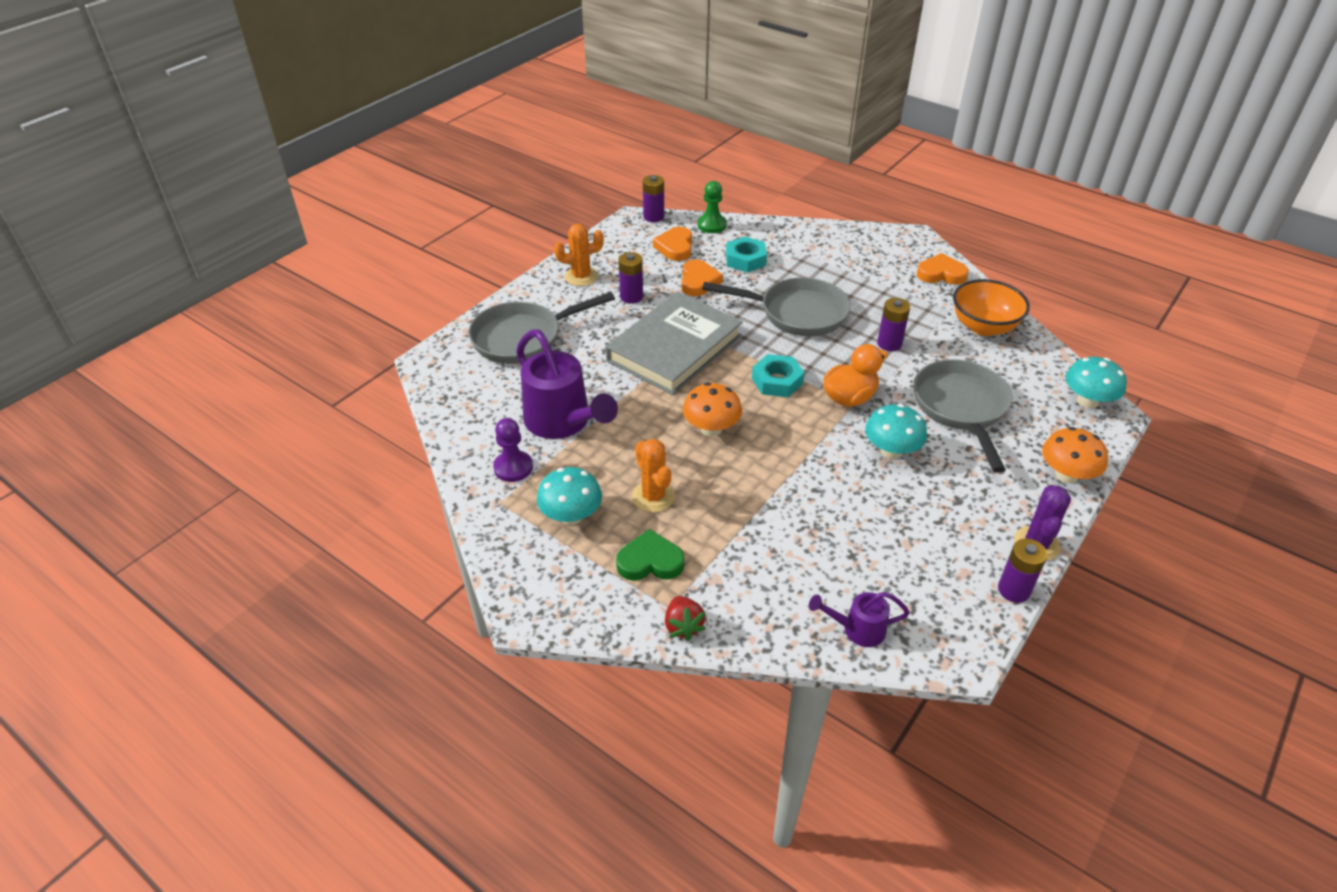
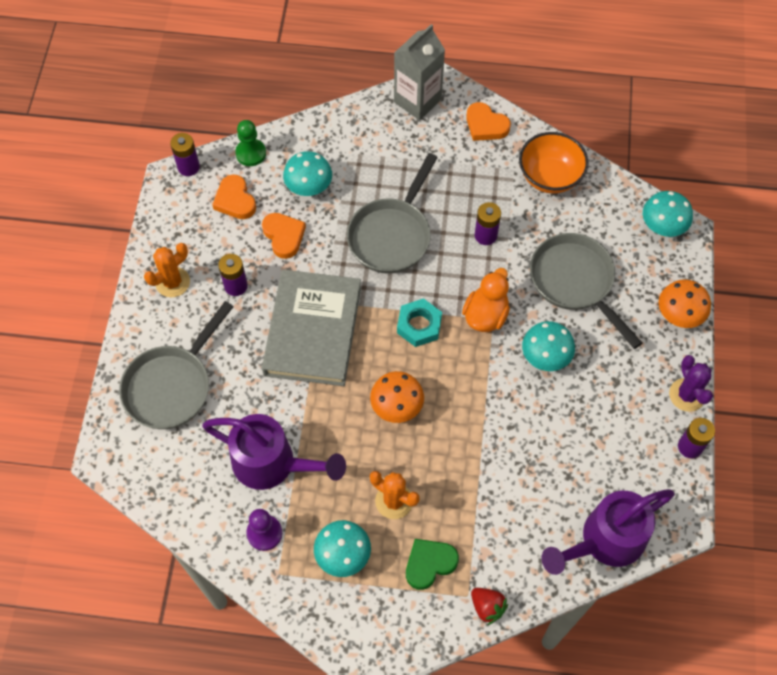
camera: 30 degrees left, 20 degrees up
grey pan [702,277,850,336] -> grey pan turned 135 degrees clockwise [347,153,438,274]
turquoise nut [726,236,767,273] -> turquoise mushroom [283,151,332,196]
purple watering can [809,592,910,647] -> purple watering can [541,489,675,575], size x1.97
orange heart [916,253,969,285] -> orange heart turned 120 degrees counterclockwise [466,102,511,141]
none -> grey carton [394,24,445,120]

